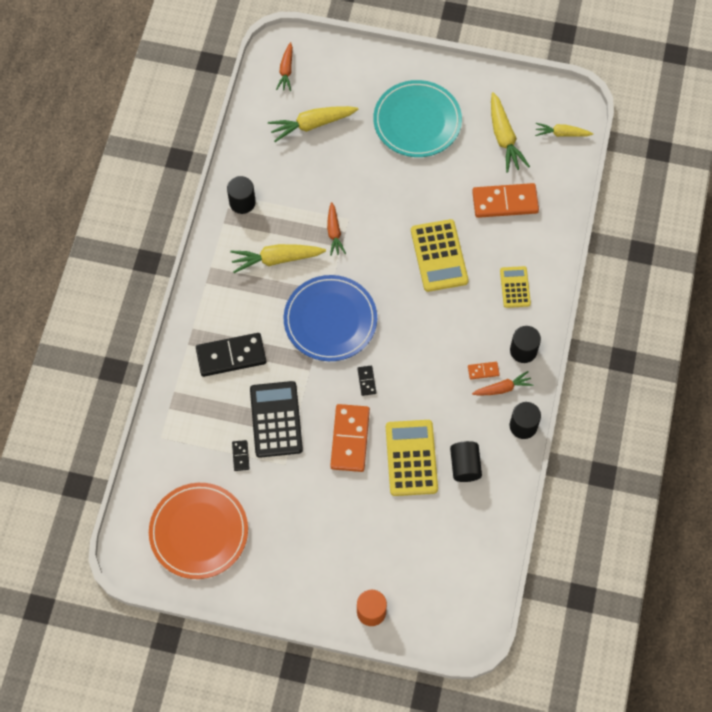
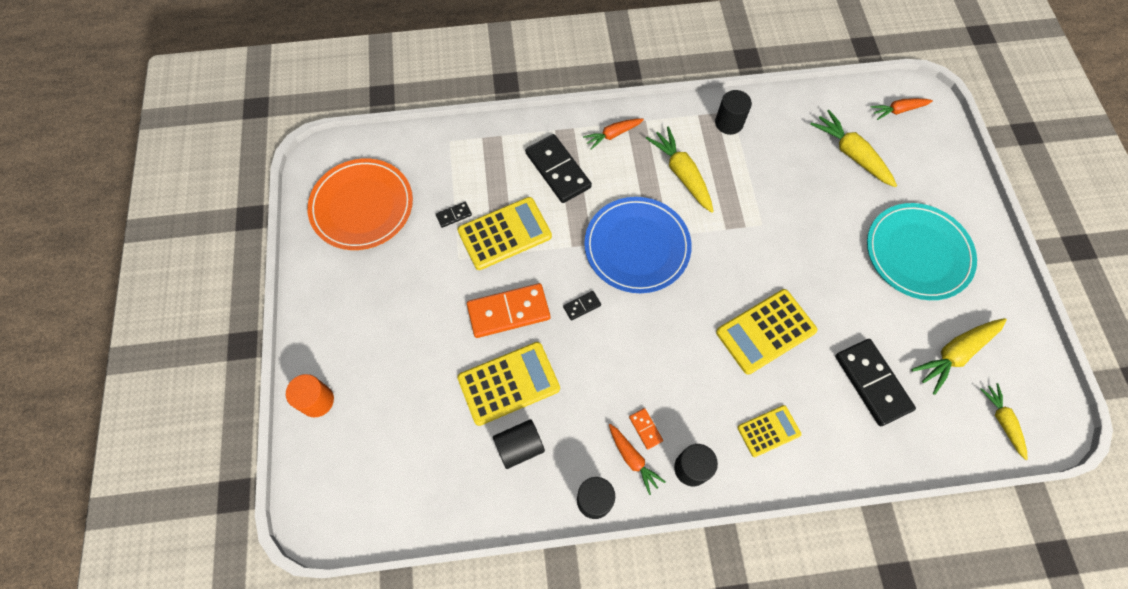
camera: 70 degrees right, 0 degrees up
black calculator [250,381,303,458] -> yellow calculator [457,197,552,270]
orange carrot [327,202,346,256] -> orange carrot moved to [583,119,644,150]
orange domino [472,183,539,218] -> black domino [835,339,916,426]

